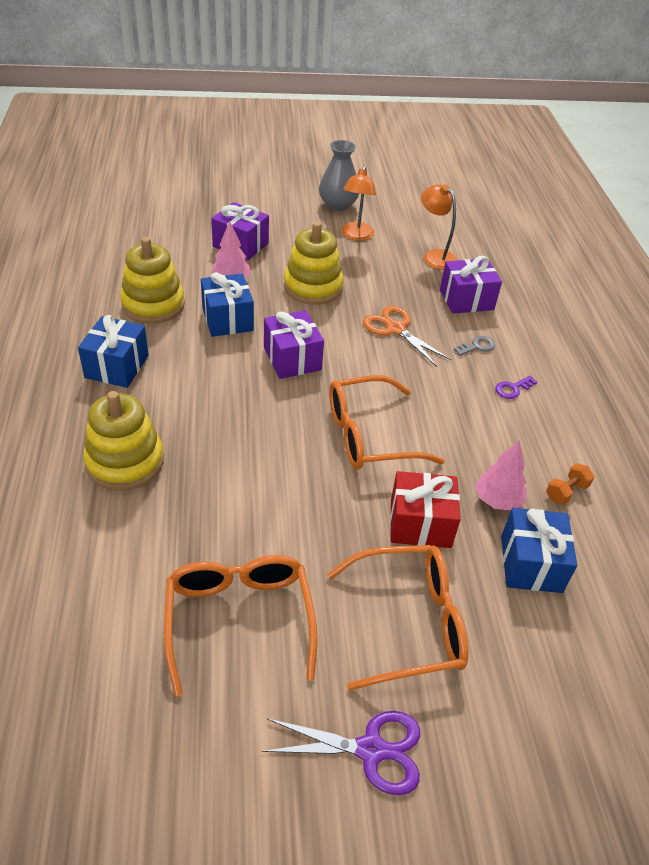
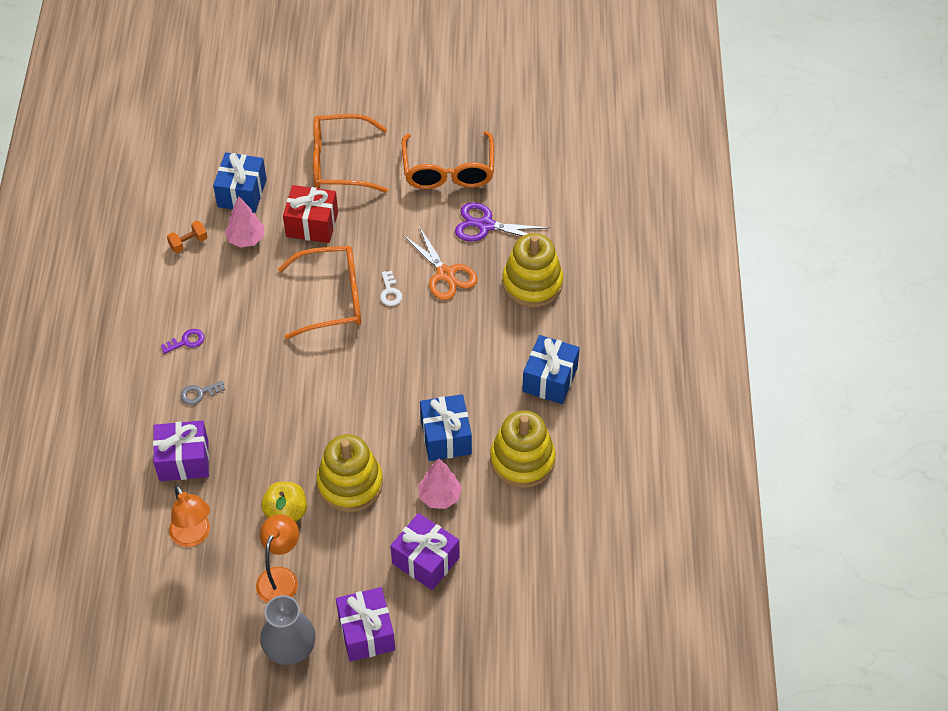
camera: 170 degrees left, 10 degrees up
purple scissors [262,711,420,795] -> purple scissors moved to [455,202,550,241]
purple gift [264,310,324,379] -> purple gift moved to [336,587,395,662]
orange scissors [363,306,451,367] -> orange scissors moved to [403,226,478,300]
none -> yellow apple [261,482,307,522]
none -> white key [380,271,402,306]

